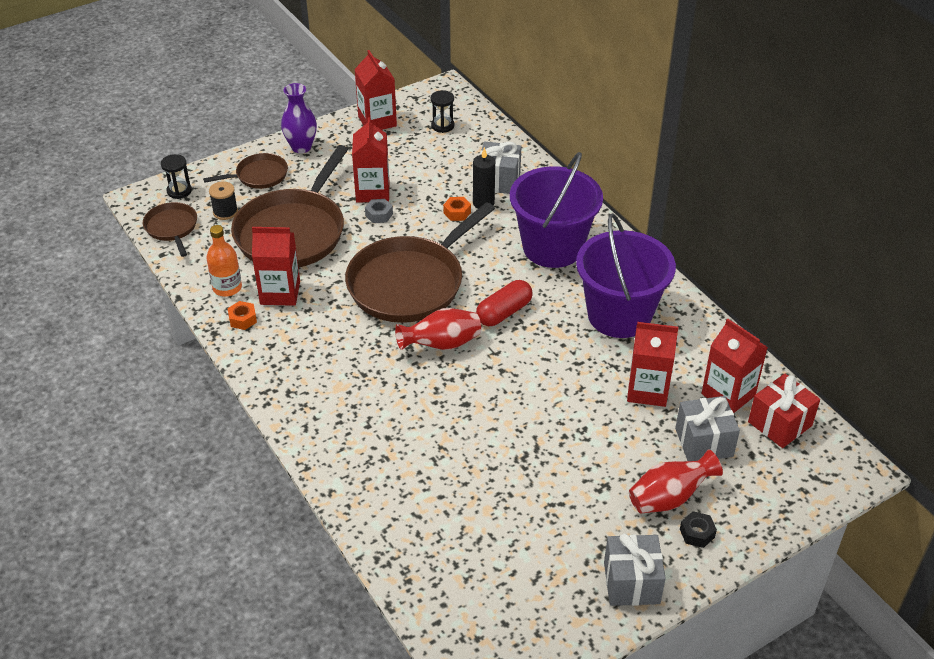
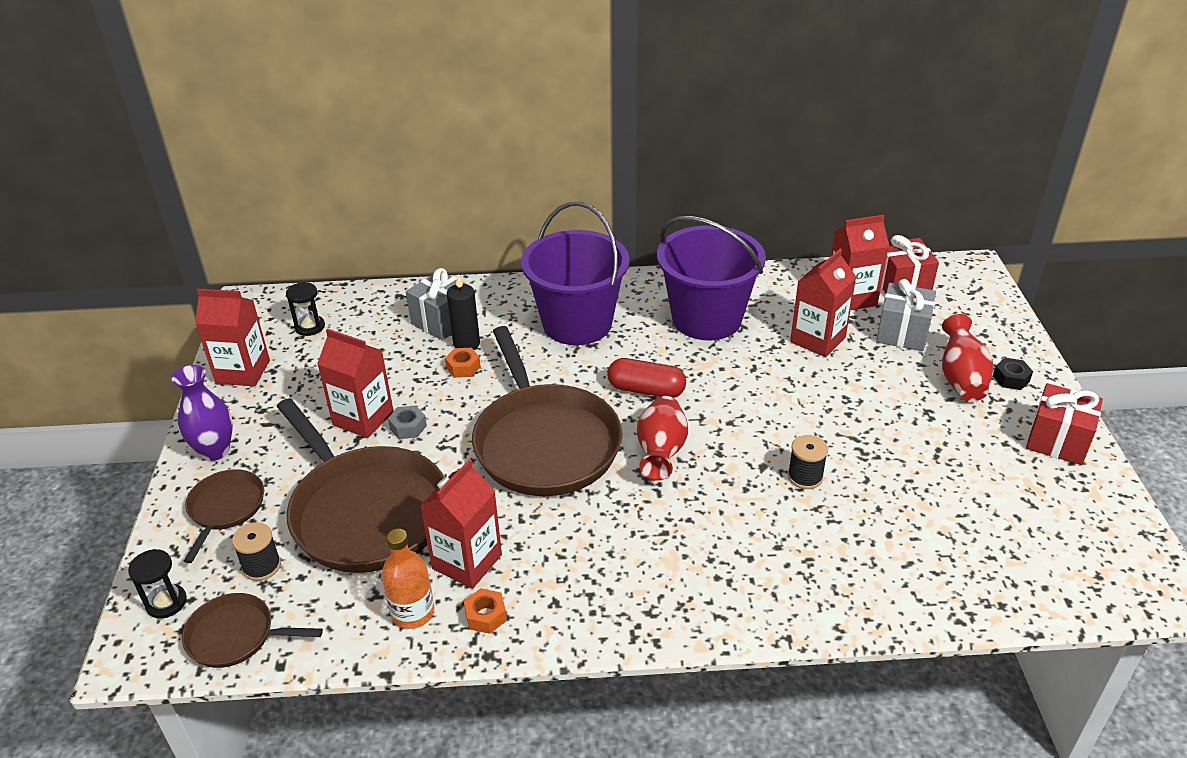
camera: 60 degrees left, 5 degrees down
red capsule [476,280,532,326] -> red capsule turned 60 degrees counterclockwise [607,358,686,398]
grey gift [604,534,666,606] -> red gift [1026,383,1103,465]
none -> black spool [788,435,828,489]

